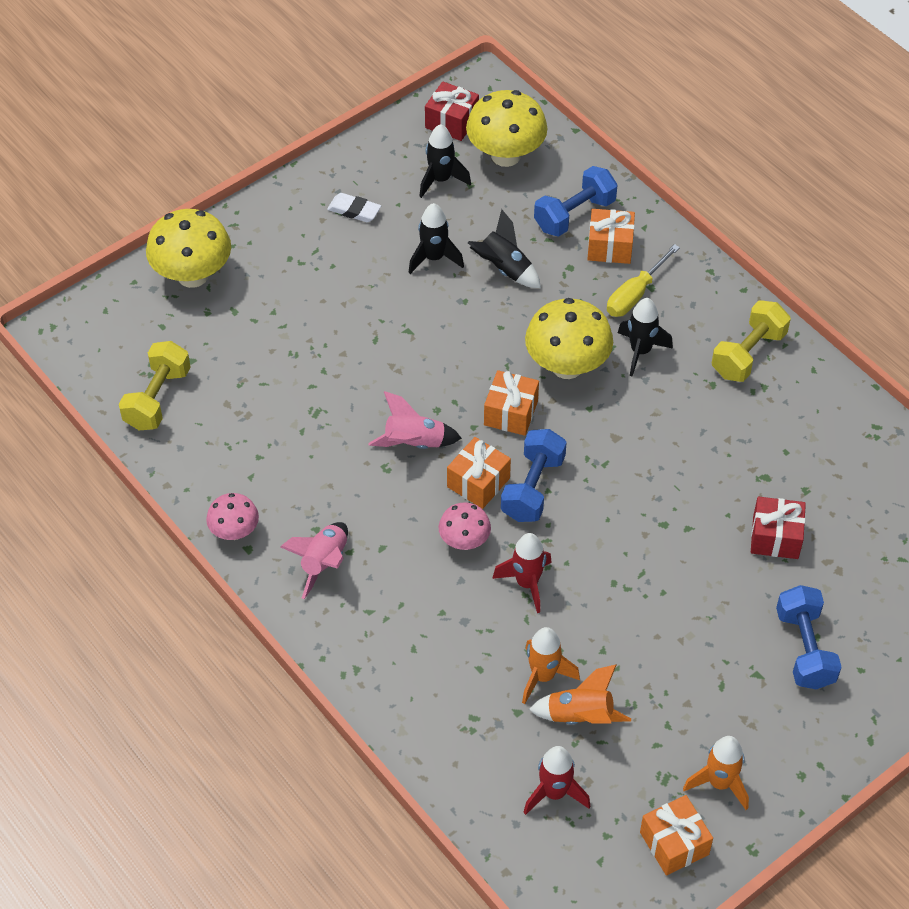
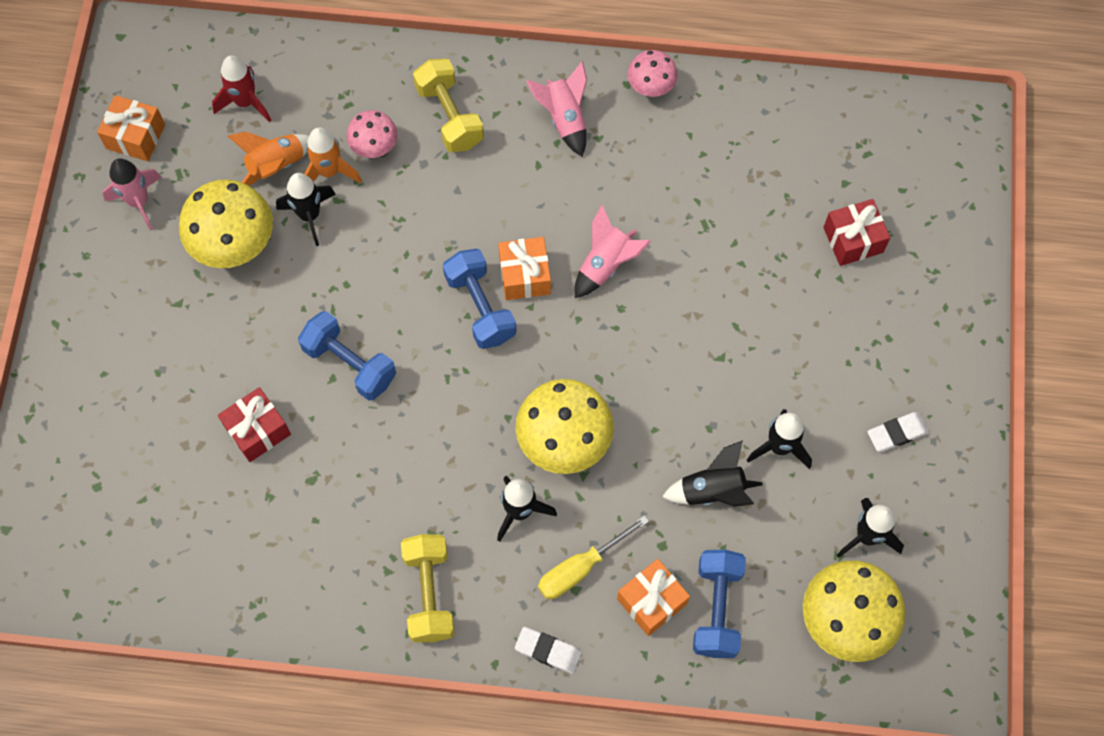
camera: 135 degrees right, 15 degrees up
yellow dumbbell [119,341,191,430] -> yellow dumbbell moved to [413,58,484,152]
yellow mushroom [146,209,231,288] -> yellow mushroom moved to [179,179,273,268]
red gift [425,82,479,141] -> red gift moved to [823,199,890,266]
pink mushroom [439,502,491,550] -> pink mushroom moved to [346,110,398,158]
orange gift [484,370,539,436] -> none
red rocket [492,533,552,613] -> none
yellow screwdriver [607,244,680,317] -> yellow screwdriver turned 120 degrees counterclockwise [538,516,649,599]
orange rocket [683,736,749,810] -> pink rocket [103,158,162,230]
blue dumbbell [776,585,842,690] -> blue dumbbell moved to [298,311,396,401]
none -> black rocket [276,173,336,246]
none -> white eraser [515,627,582,674]

